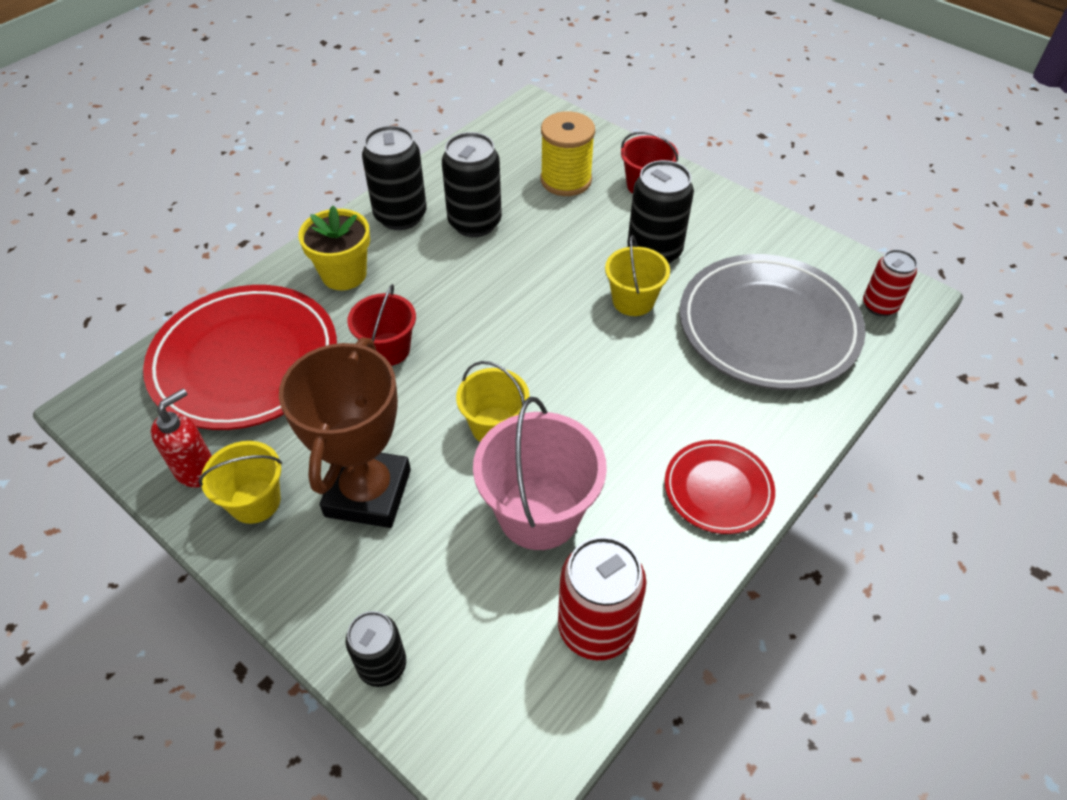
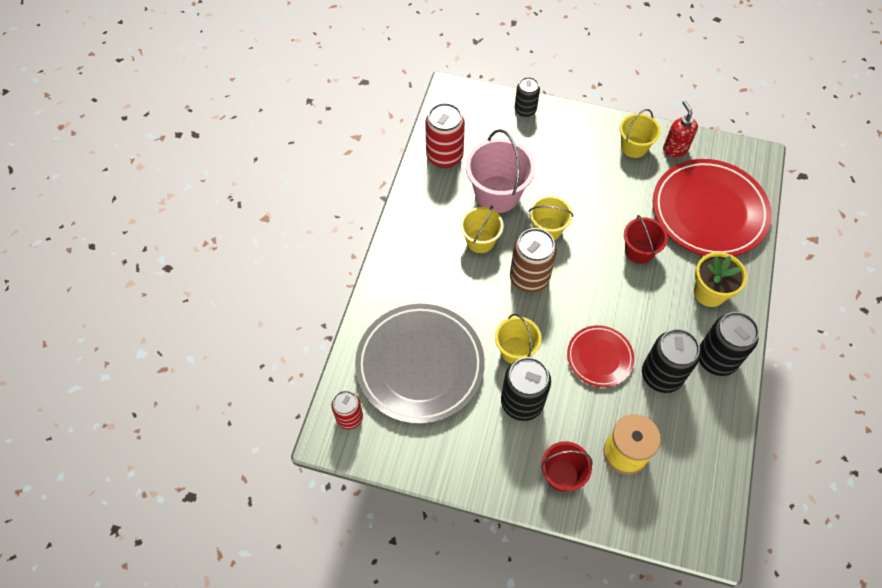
camera: 155 degrees right, 10 degrees up
red soap dispenser [151,389,212,487] -> red soap dispenser turned 150 degrees clockwise [663,101,698,158]
brown trophy [279,337,411,528] -> none
red plate [665,440,775,534] -> red plate moved to [567,325,634,387]
none -> yellow bucket [460,205,504,253]
none -> brown can [510,228,557,293]

